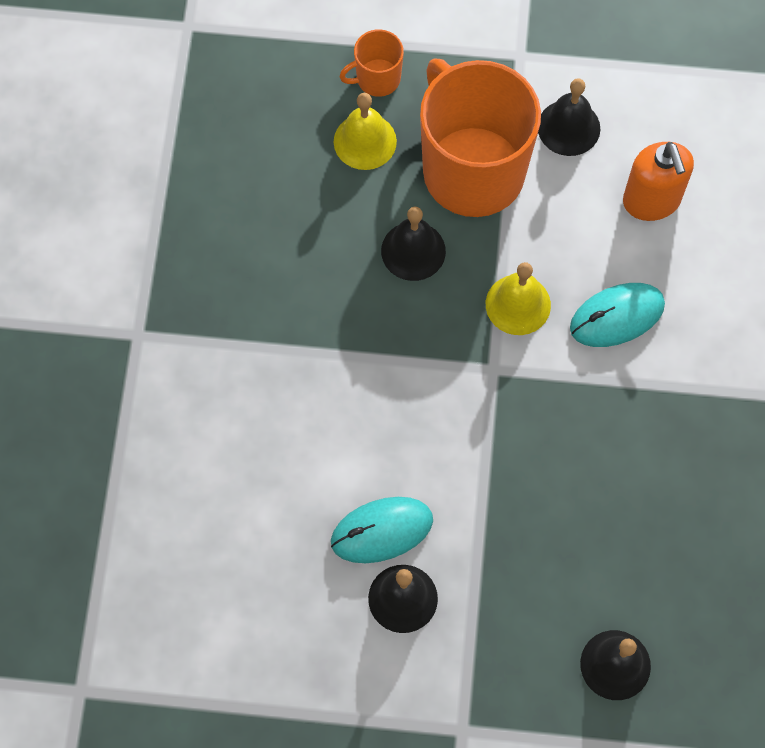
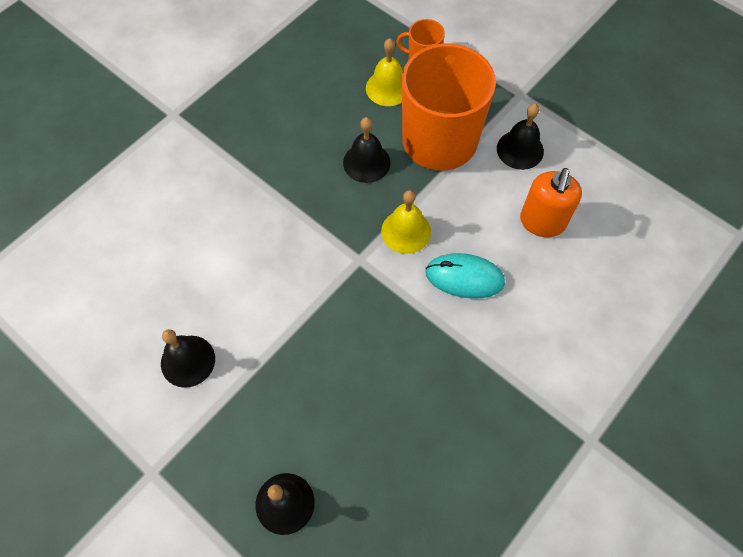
camera: 35 degrees right, 5 degrees down
turquoise mouse [331,497,433,563] -> none

